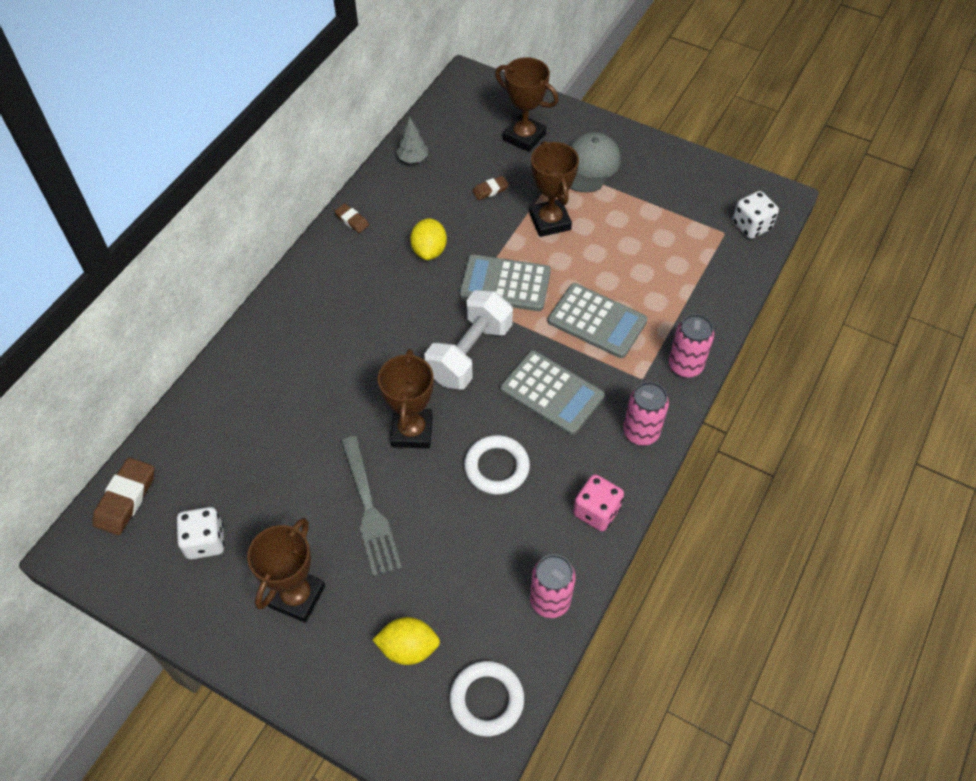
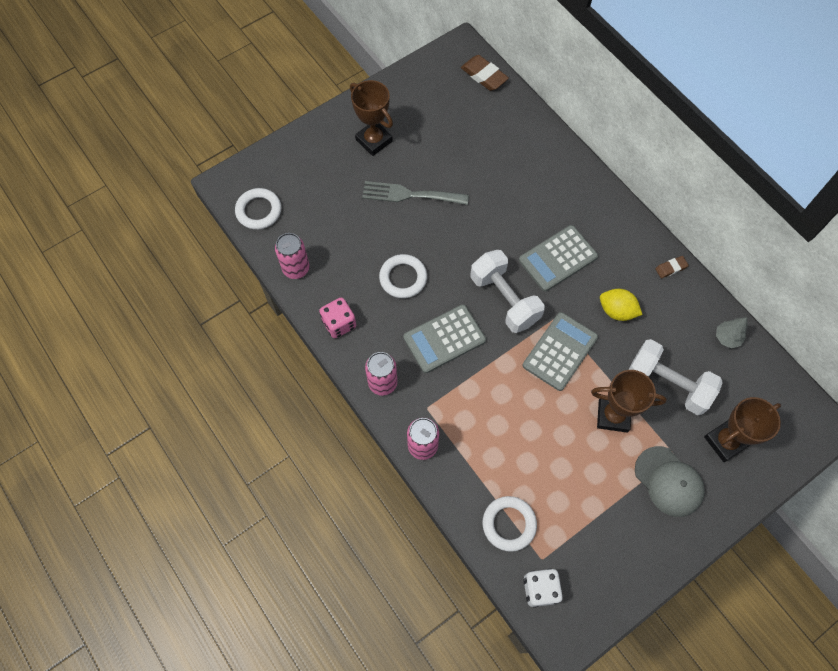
camera: 115 degrees right, 10 degrees up
white dice [177,507,225,559] -> none
yellow lemon [372,617,440,665] -> none
brown trophy [378,349,434,448] -> none
brown eraser [472,176,509,200] -> white dumbbell [628,339,723,415]
grey calculator [548,283,648,358] -> grey calculator moved to [519,225,598,292]
none -> white ring [482,496,537,552]

